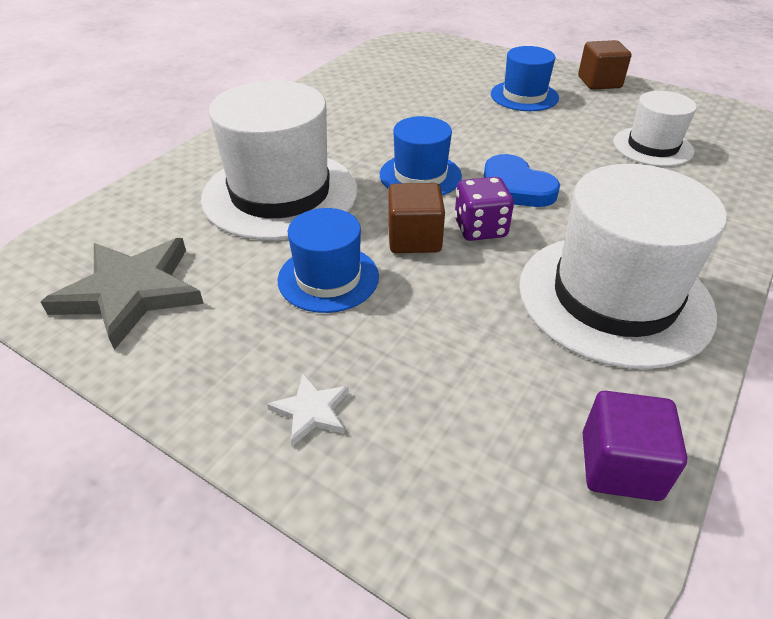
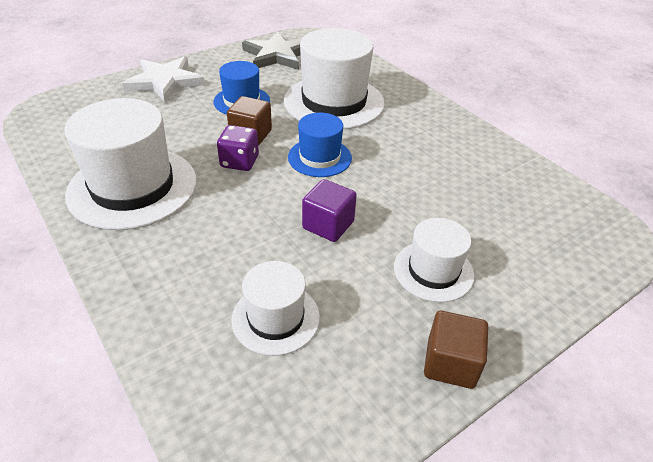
camera: 110 degrees right, 0 degrees up
white star [267,373,349,446] -> white star [122,57,205,103], size x2.16
blue heart [484,154,560,207] -> none
blue hat [491,46,559,111] -> white hat [394,218,475,302]
purple cube [582,391,687,501] -> purple cube moved to [302,179,357,242]

